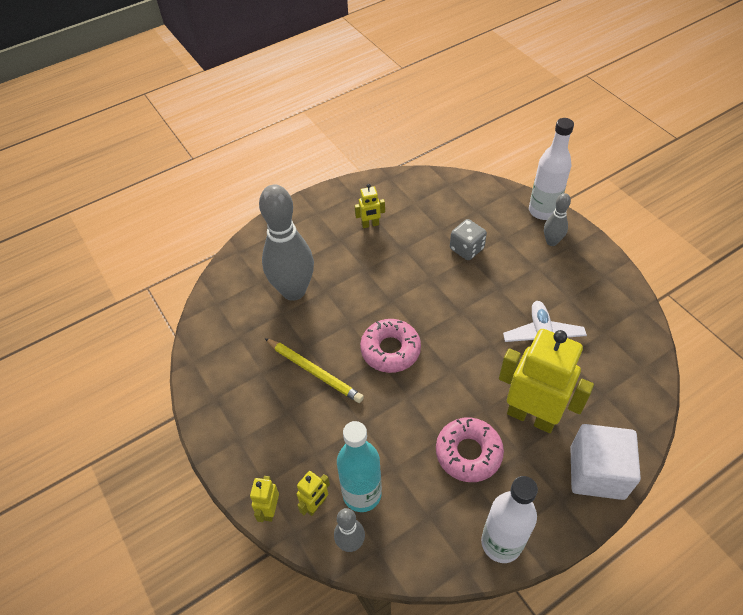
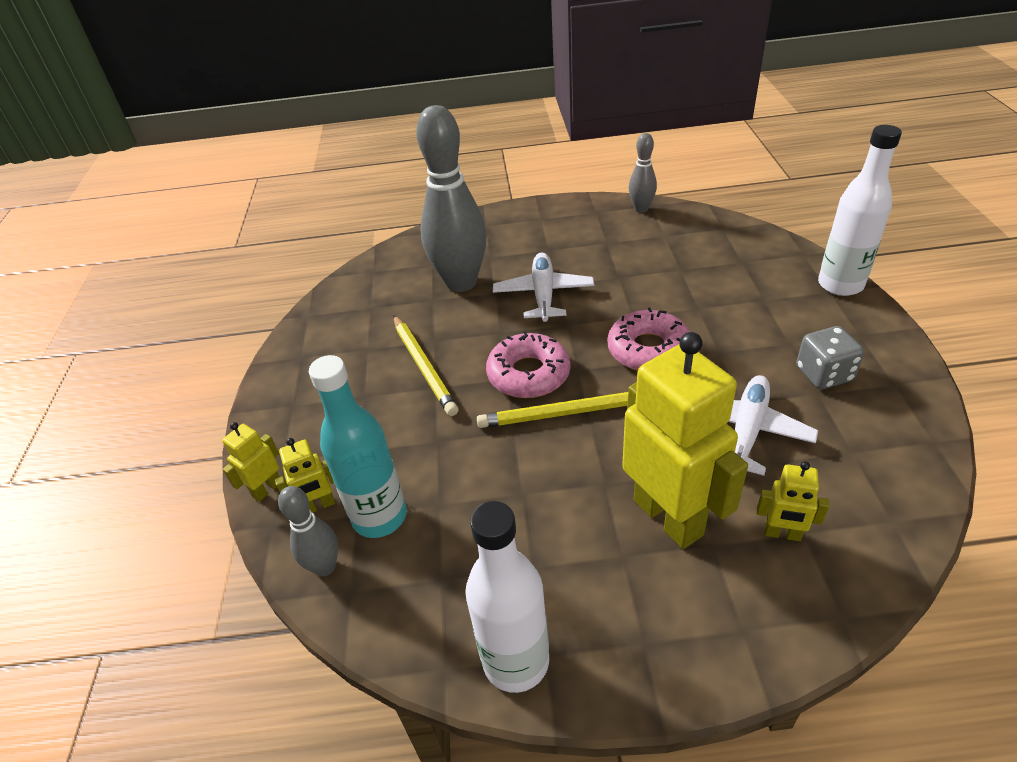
camera: 30 degrees right, 10 degrees down
yellow robot [354,184,385,228] -> yellow robot moved to [757,461,829,541]
pink donut [436,417,504,482] -> pink donut moved to [608,307,690,371]
grey dice [450,219,487,260] -> grey dice moved to [796,326,864,389]
grey bowling pin [544,193,571,246] -> grey bowling pin moved to [628,133,657,213]
white cube [570,424,641,500] -> none
none -> yellow pencil [477,392,628,428]
none -> white plane [493,252,594,322]

